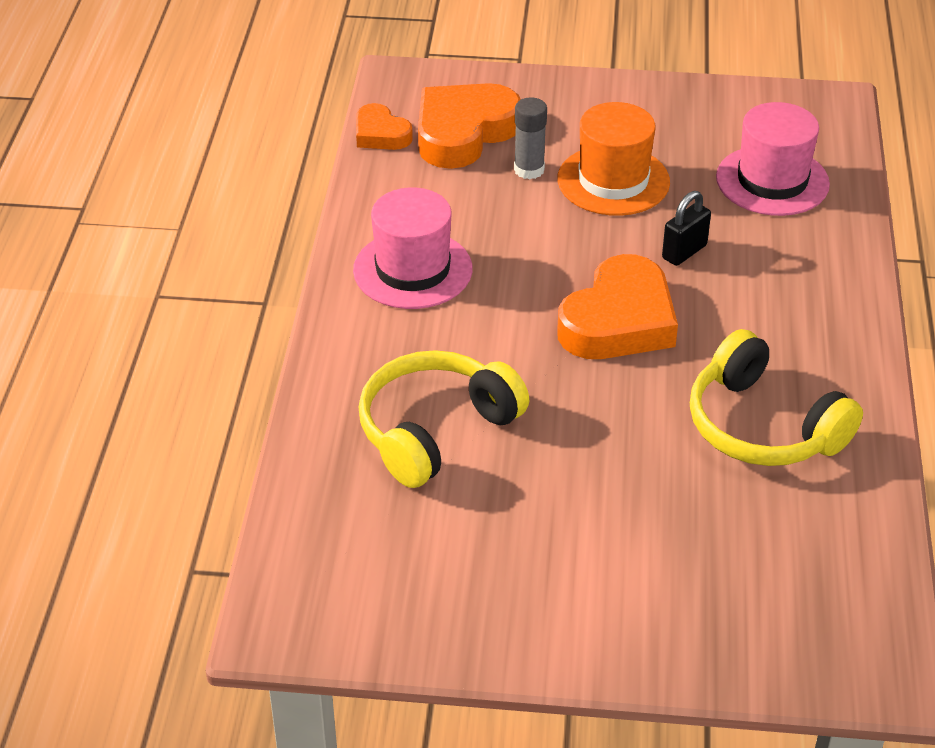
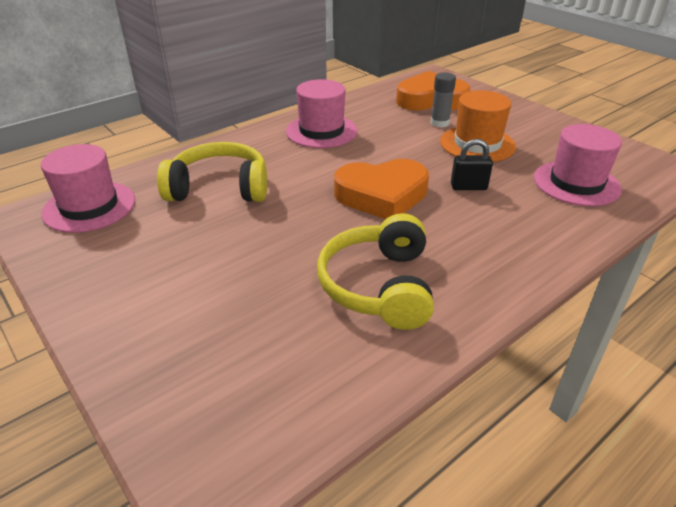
camera: 45 degrees right, 5 degrees down
orange heart [356,103,413,150] -> none
none -> pink hat [41,144,135,233]

